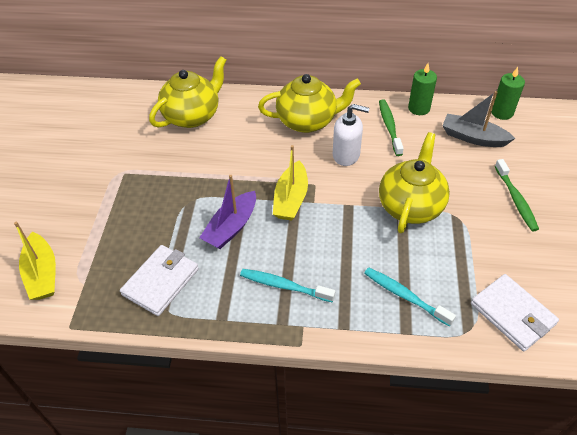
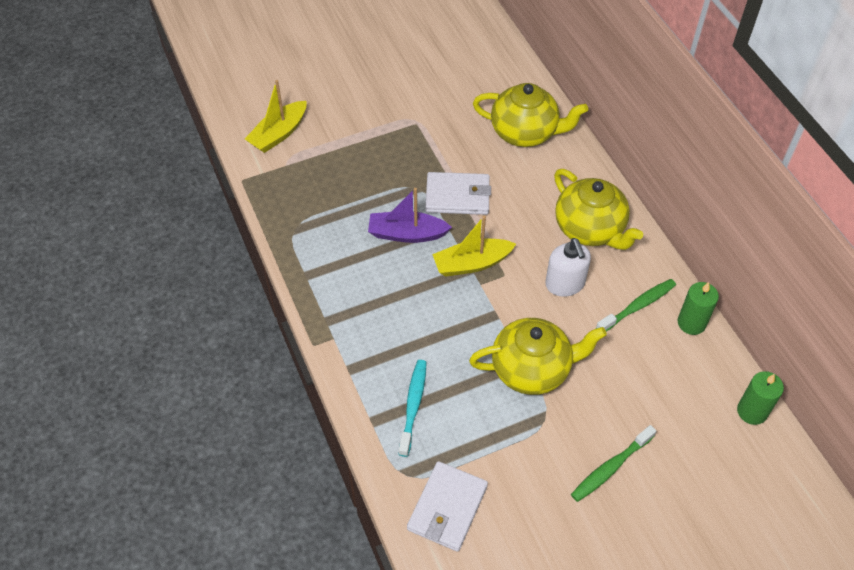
camera: 60 degrees right, 5 degrees up
white wallet [120,245,199,316] -> white wallet moved to [425,172,491,215]
turquoise toothbrush [240,269,335,302] -> none
grey boat [442,91,515,147] -> none

